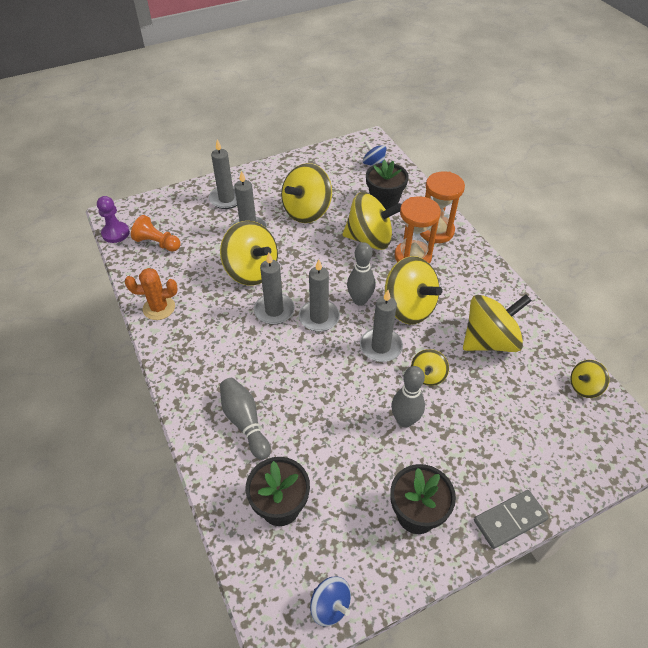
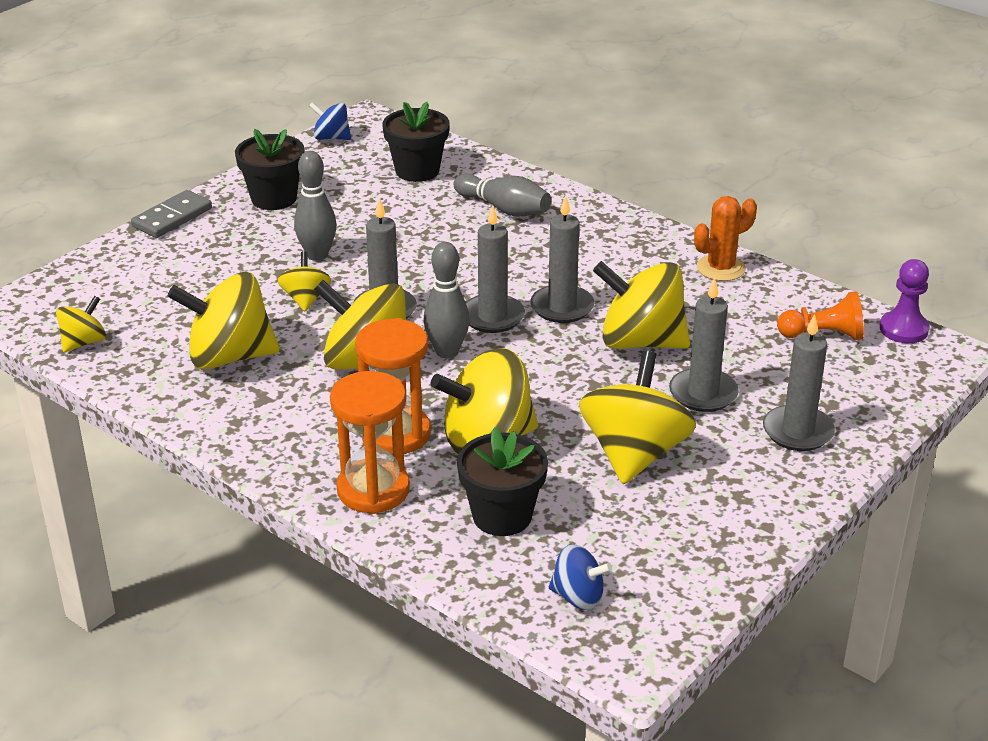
camera: 155 degrees right, 15 degrees down
yellow spinning top [463,294,532,352] -> yellow spinning top turned 45 degrees clockwise [167,272,280,370]

